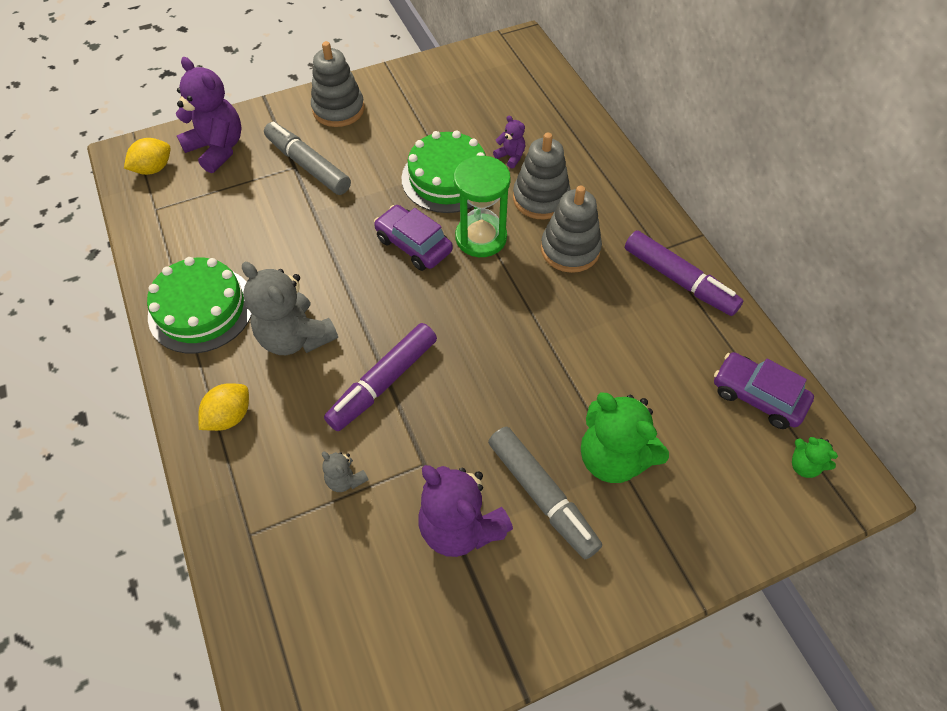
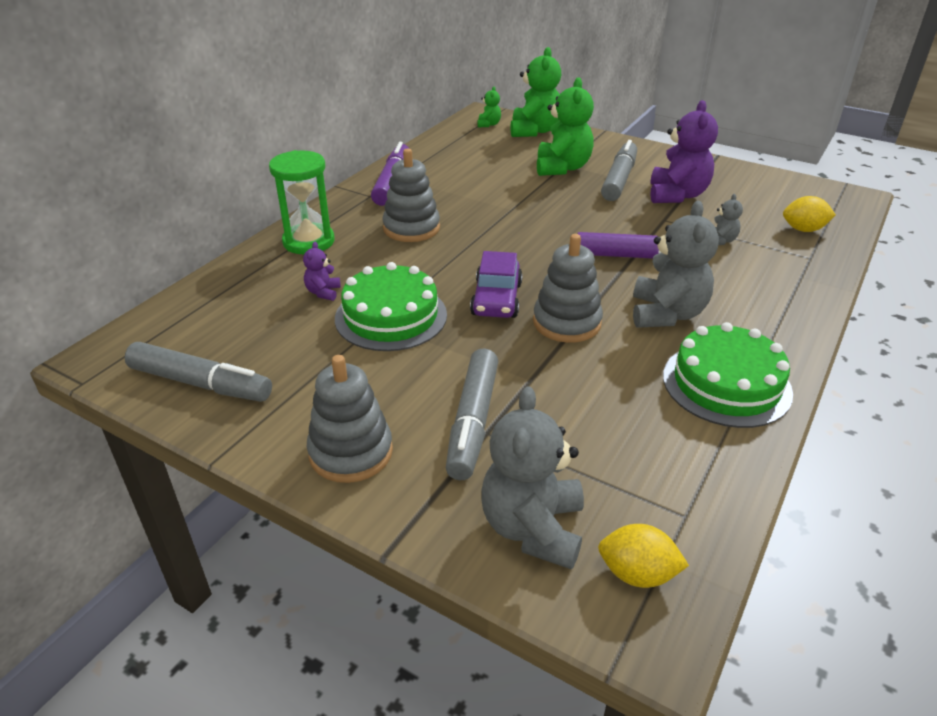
camera: 125 degrees left, 20 degrees down
purple teddy bear [176,57,242,173] -> grey teddy bear [481,386,584,570]
yellow lemon [199,383,249,431] -> yellow lemon moved to [783,196,836,232]
green hourglass [454,156,511,257] -> green hourglass moved to [269,150,334,254]
grey stacking toy [513,133,571,219] -> grey stacking toy moved to [533,234,603,343]
purple car [714,352,814,429] -> none
none -> grey marker [125,342,272,402]
none -> green teddy bear [510,47,561,137]

